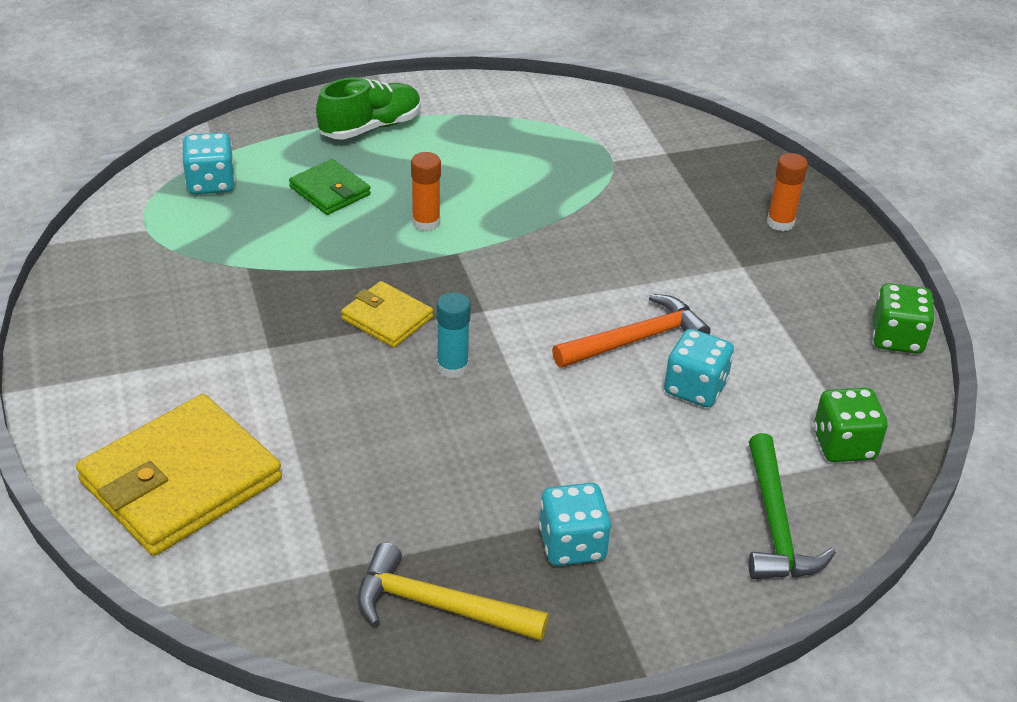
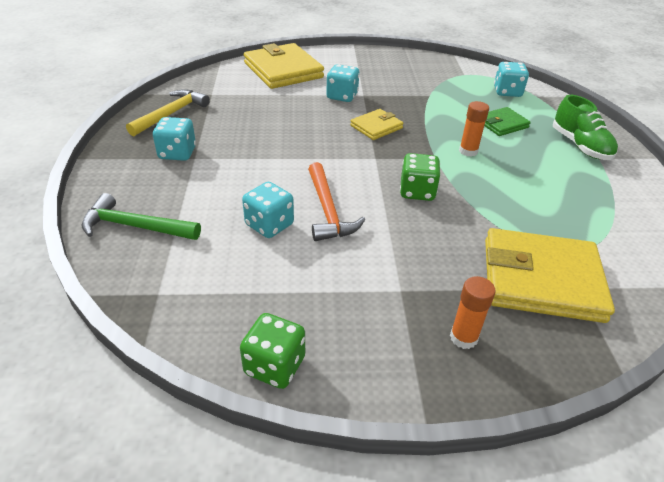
camera: 105 degrees right, 0 degrees up
turquoise glue stick [437,292,471,378] -> none
green dice [814,387,888,462] -> green dice moved to [400,153,441,201]
none -> turquoise dice [326,64,360,102]
none -> yellow wallet [485,228,615,323]

